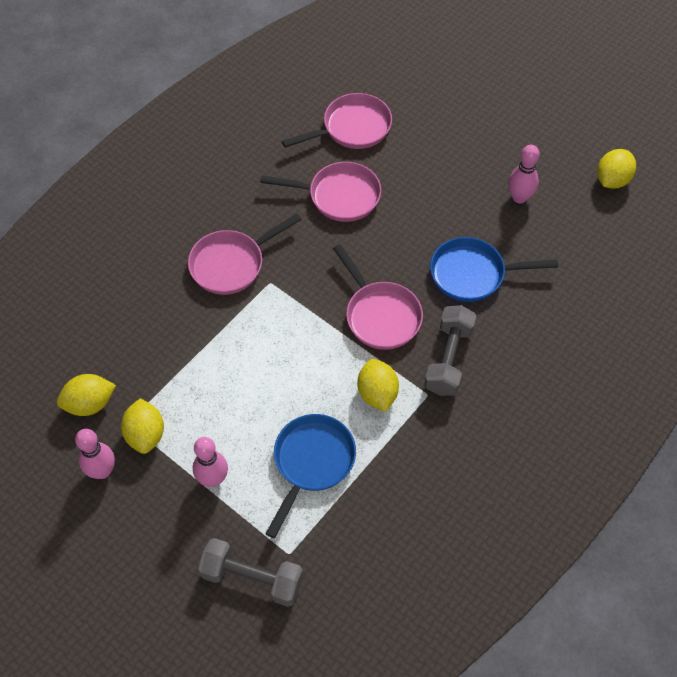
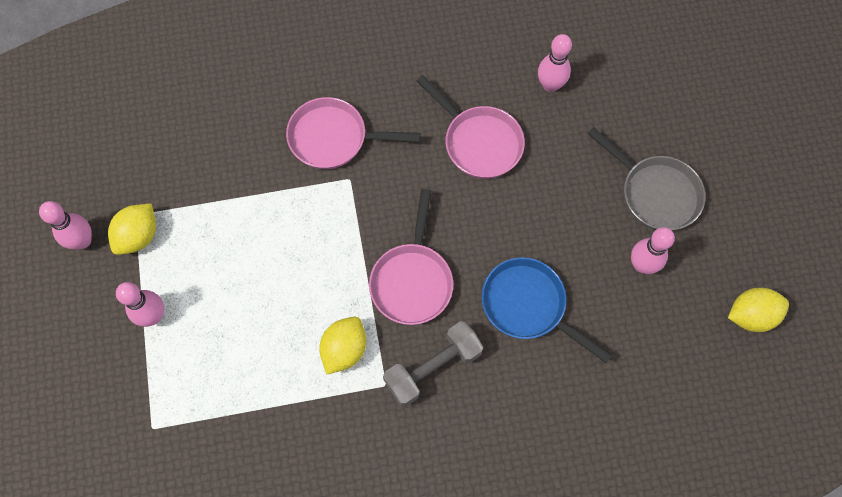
camera: 40 degrees right, 10 degrees up
yellow lemon [57,374,116,416] -> none
grey dumbbell [198,538,303,607] -> none
blue pan [265,414,356,538] -> none
pink pan [282,93,392,149] -> pink bowling pin [538,34,572,92]
none -> grey pan [587,127,706,231]

